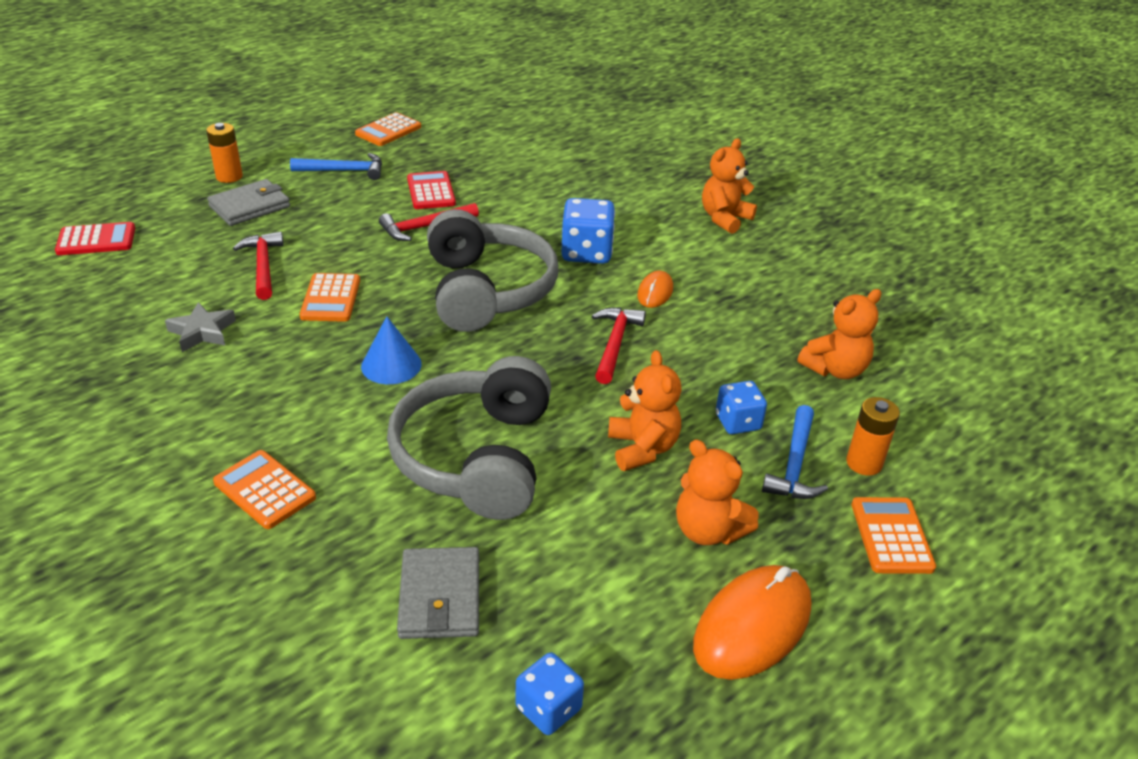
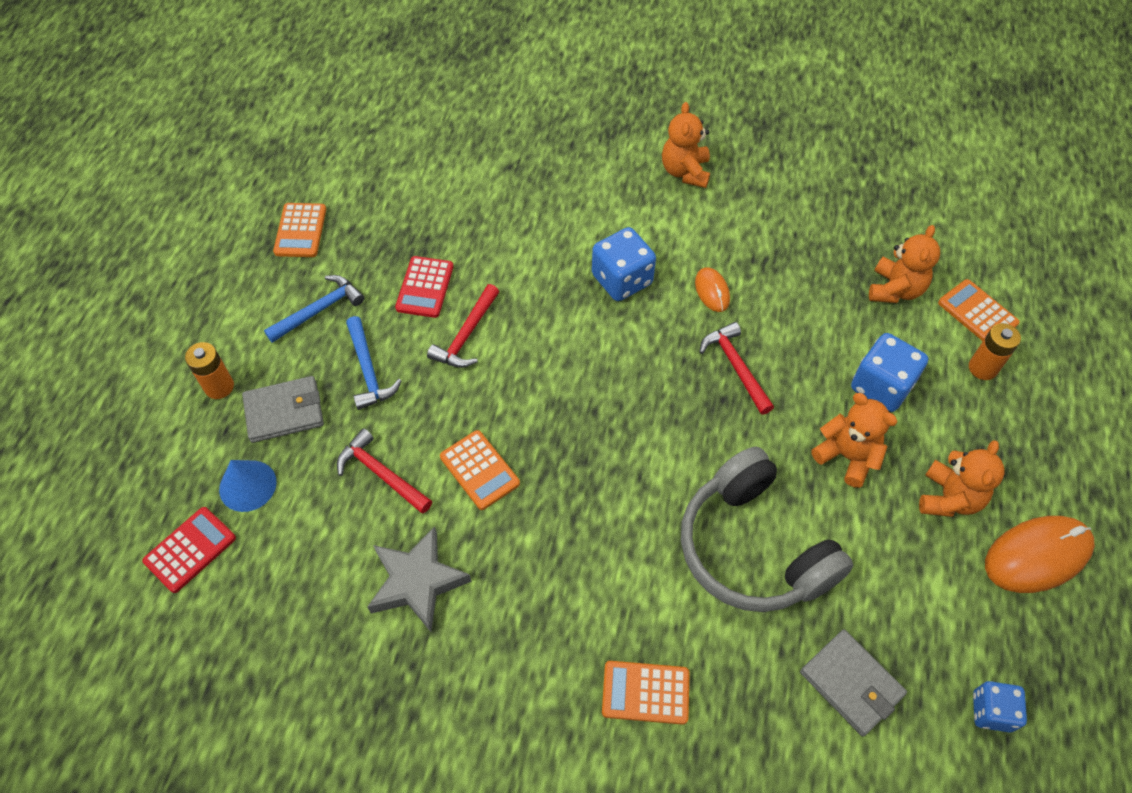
camera: 35 degrees left, 20 degrees up
grey star [165,302,236,352] -> grey star [367,526,472,632], size x1.52
grey wallet [207,179,290,226] -> grey wallet turned 60 degrees clockwise [242,376,324,443]
blue cone [361,316,422,384] -> blue cone moved to [219,460,277,512]
red calculator [407,171,456,209] -> red calculator turned 120 degrees counterclockwise [395,256,454,318]
grey headphones [427,209,559,332] -> none
orange teddy bear [676,439,759,545] -> orange teddy bear turned 75 degrees counterclockwise [919,440,1004,517]
orange mouse [693,565,811,680] -> orange mouse turned 60 degrees clockwise [985,516,1095,593]
blue dice [716,381,767,434] -> blue dice [851,333,928,412], size x1.56
blue hammer [762,405,828,499] -> blue hammer moved to [346,316,402,410]
orange calculator [851,497,936,574] -> orange calculator moved to [938,279,1020,341]

